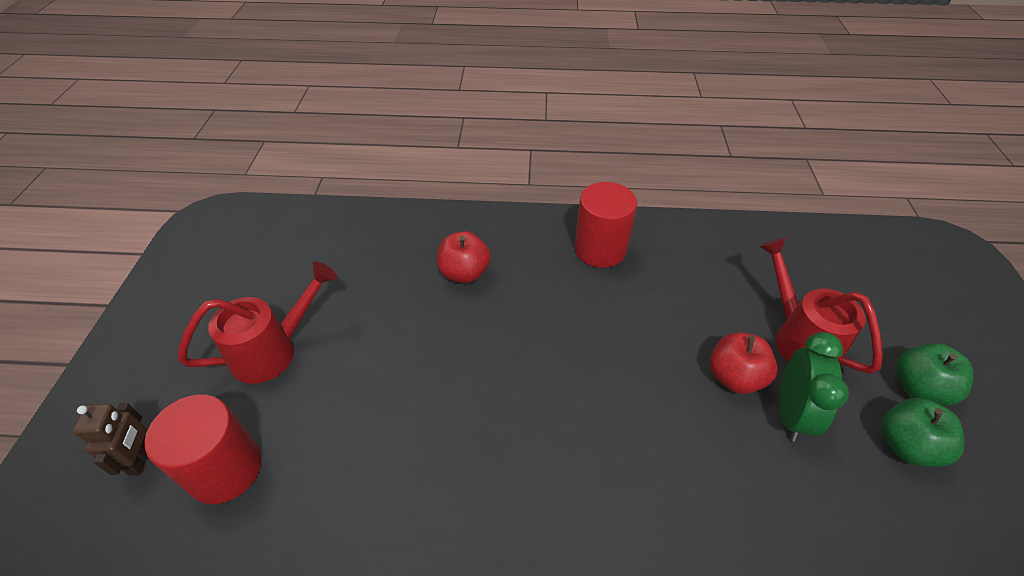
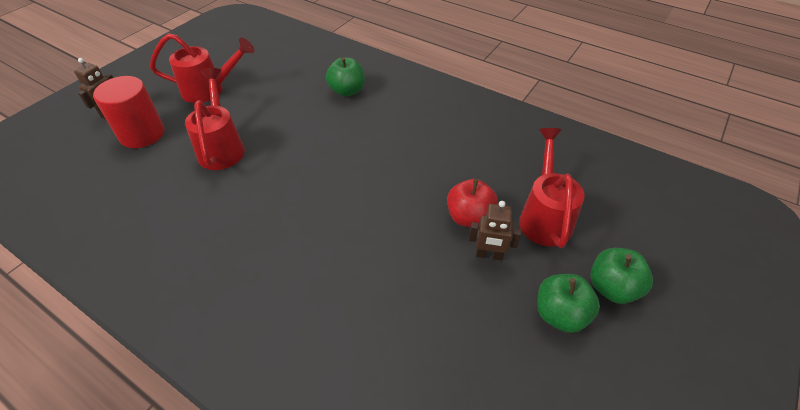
camera: 30 degrees right, 0 degrees up
red apple [437,231,491,283] -> green apple [326,57,365,97]
red cylinder [574,182,637,268] -> none
green clock [780,332,849,442] -> brown robot [469,201,521,261]
none -> red watering can [185,68,245,170]

